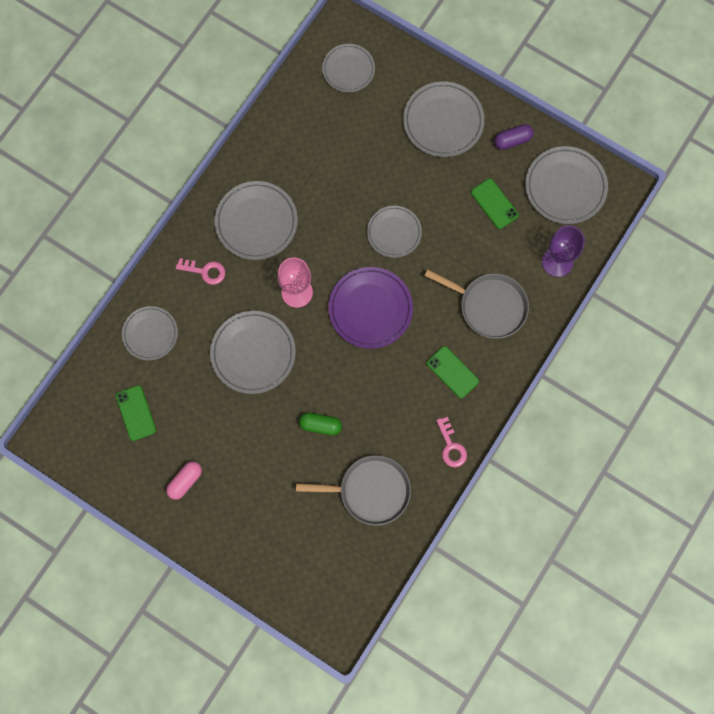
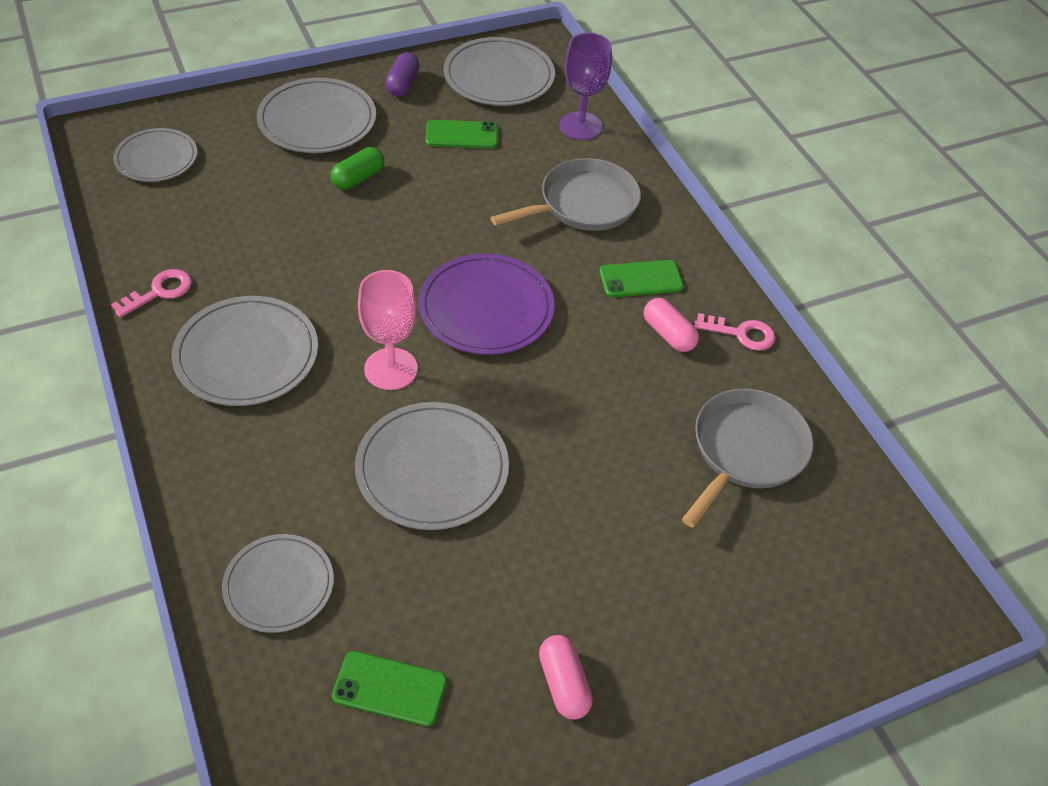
camera: 60 degrees left, 25 degrees down
pink key [176,258,225,285] -> pink key moved to [111,269,192,318]
green capsule [299,413,342,435] -> green capsule moved to [330,147,385,190]
grey plate [367,206,422,258] -> none
none -> pink capsule [644,298,699,352]

